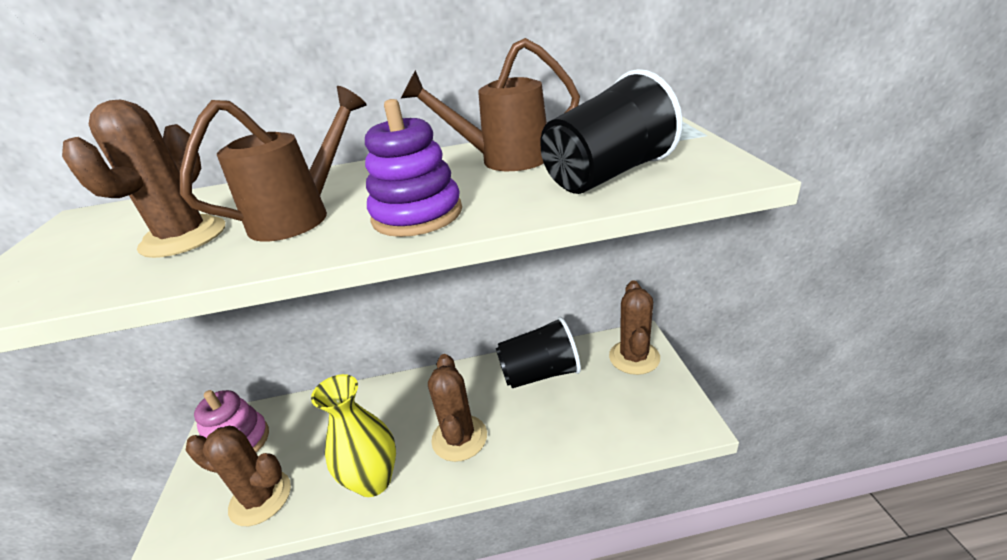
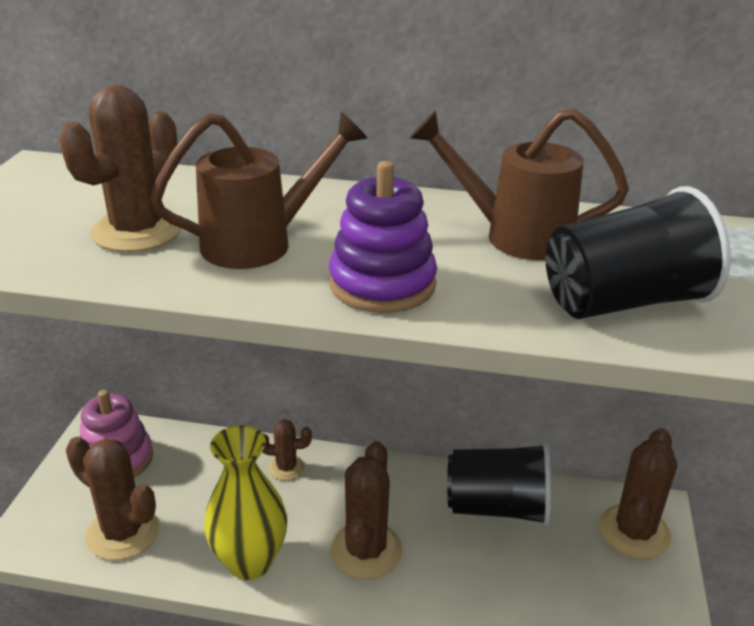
camera: 15 degrees right, 0 degrees up
none -> brown cactus [262,419,312,480]

